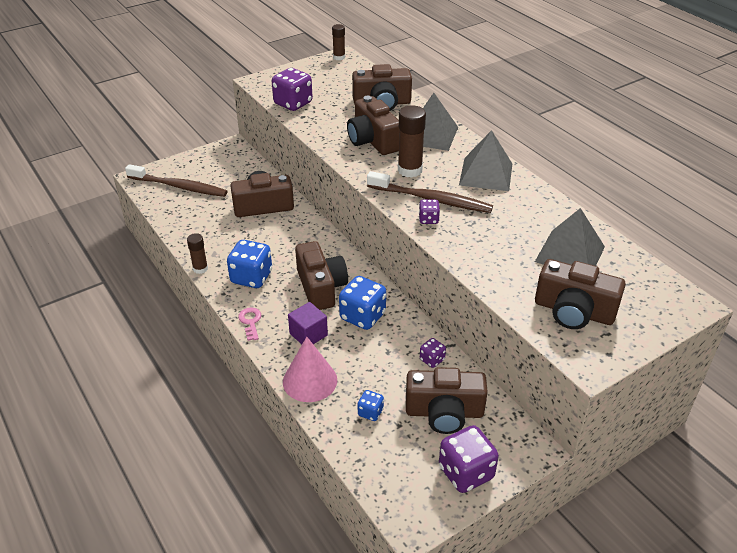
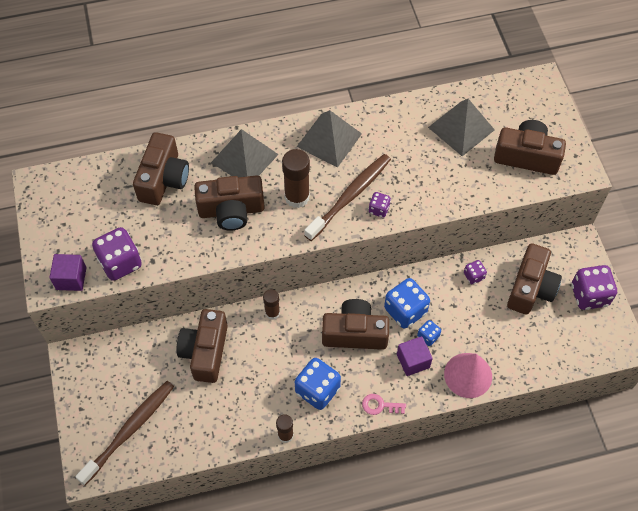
camera: 70 degrees left, 20 degrees up
brown glue stick [332,24,345,60] -> brown glue stick moved to [263,289,280,320]
blue dice [357,390,384,421] -> blue dice moved to [417,320,441,346]
brown camera [535,259,626,329] -> brown camera turned 120 degrees counterclockwise [494,120,566,175]
none -> purple cube [49,254,86,291]

